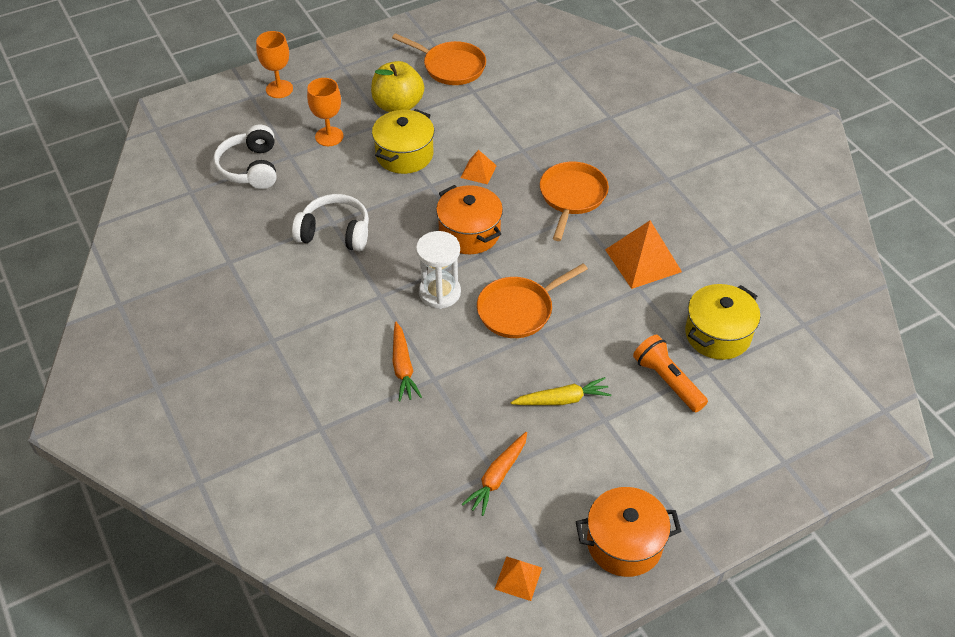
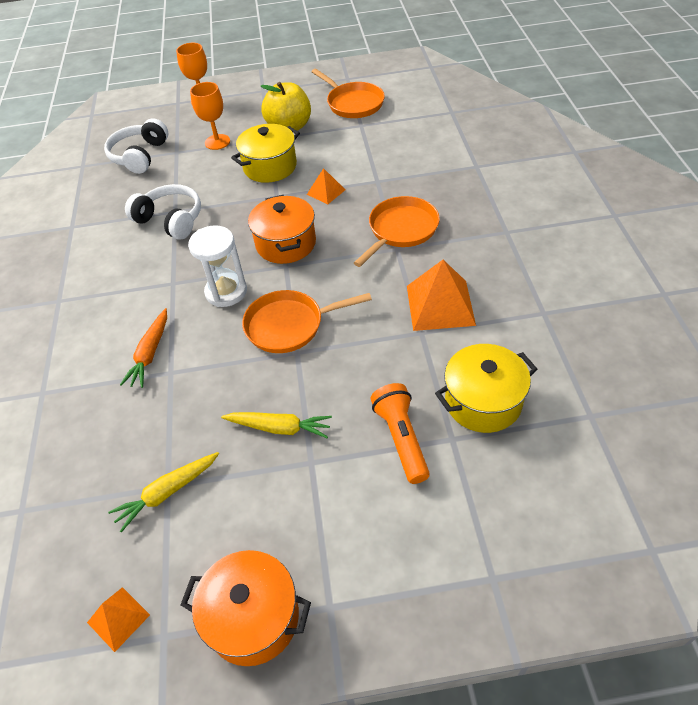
camera: 25 degrees right, 0 degrees up
orange carrot [462,432,527,516] -> yellow carrot [108,452,219,533]

